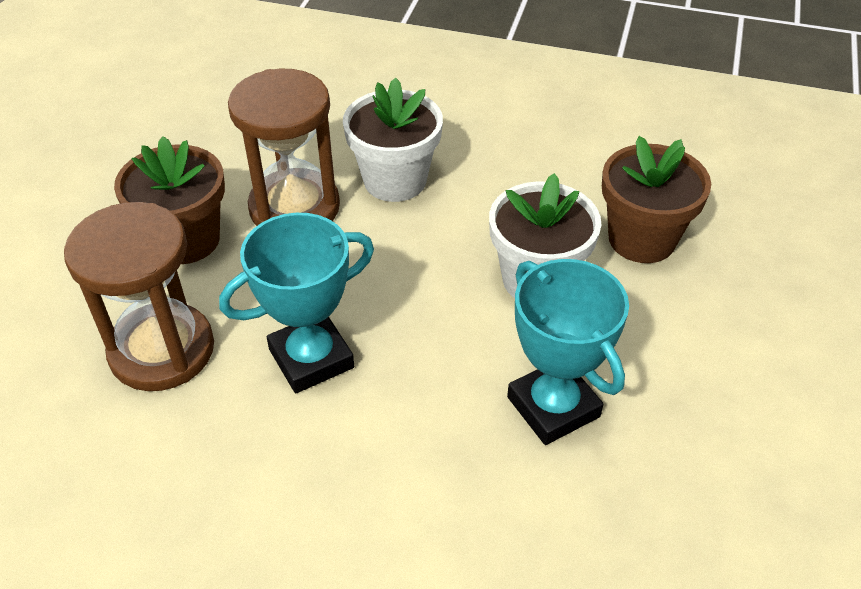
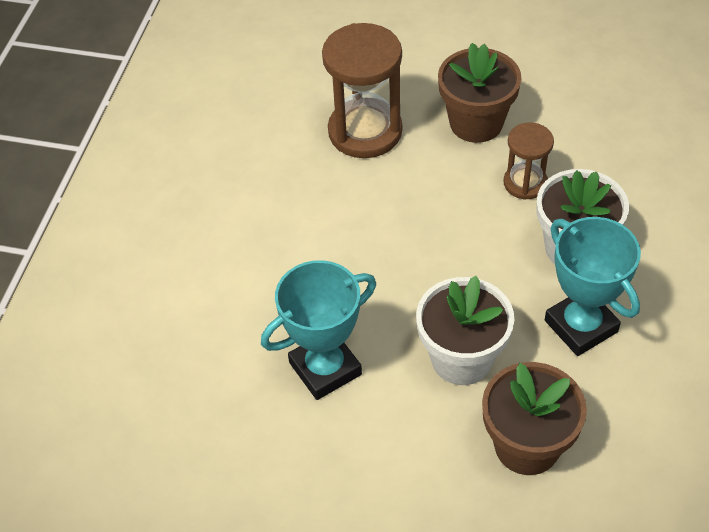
camera: 90 degrees right, 5 degrees up
turquoise trophy [219,213,374,393] -> turquoise trophy moved to [545,217,641,356]
brown hourglass [228,68,340,226] -> brown hourglass [503,123,554,200], size x0.57

